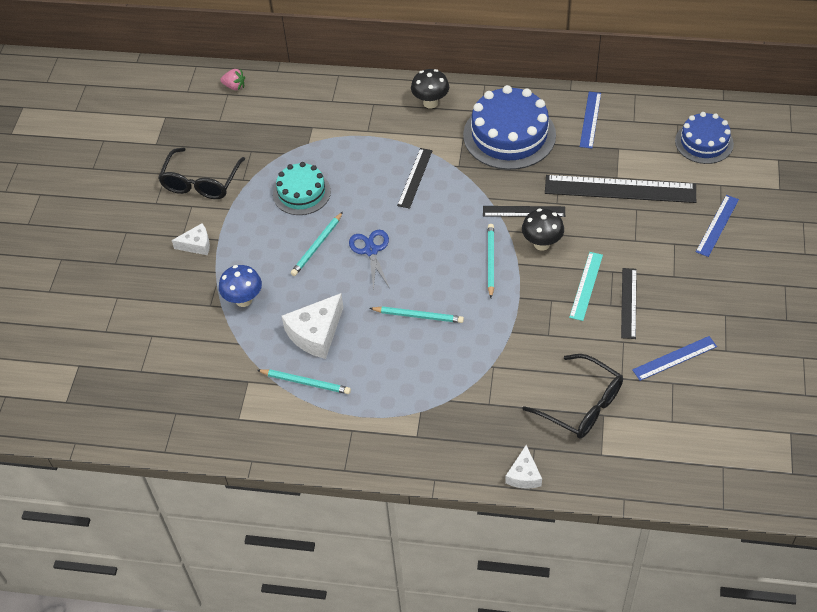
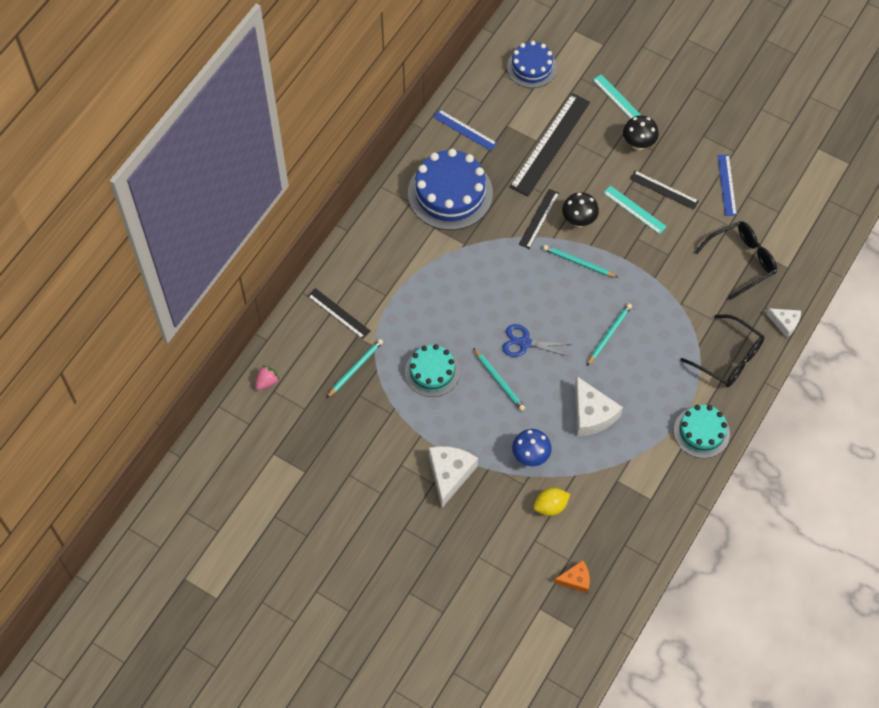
camera: 70 degrees left, 10 degrees up
black glasses [158,148,245,199] -> black glasses moved to [681,314,765,387]
white cheese [172,223,210,255] -> white cheese [429,446,478,508], size x1.70
turquoise pencil [257,369,351,394] -> turquoise pencil moved to [326,339,383,398]
black ruler [397,148,433,209] -> black ruler moved to [307,288,370,339]
black mushroom [411,69,449,108] -> black mushroom moved to [623,115,659,150]
blue ruler [696,195,739,257] -> turquoise ruler [593,74,642,119]
none -> yellow lemon [533,488,570,516]
none -> orange cheese [554,560,590,593]
none -> turquoise cake [674,405,730,458]

